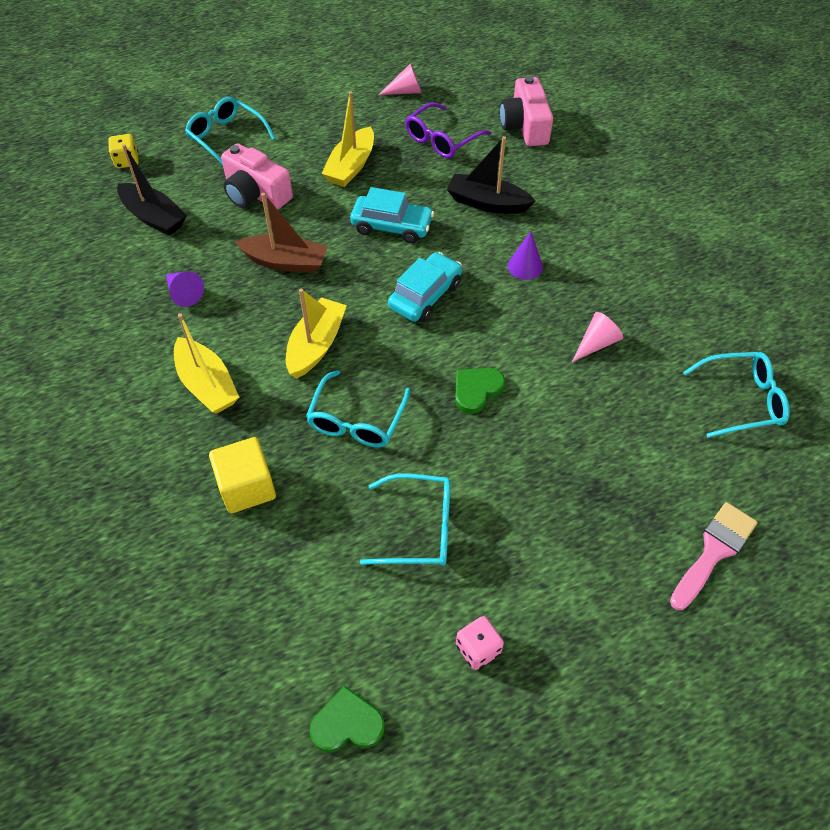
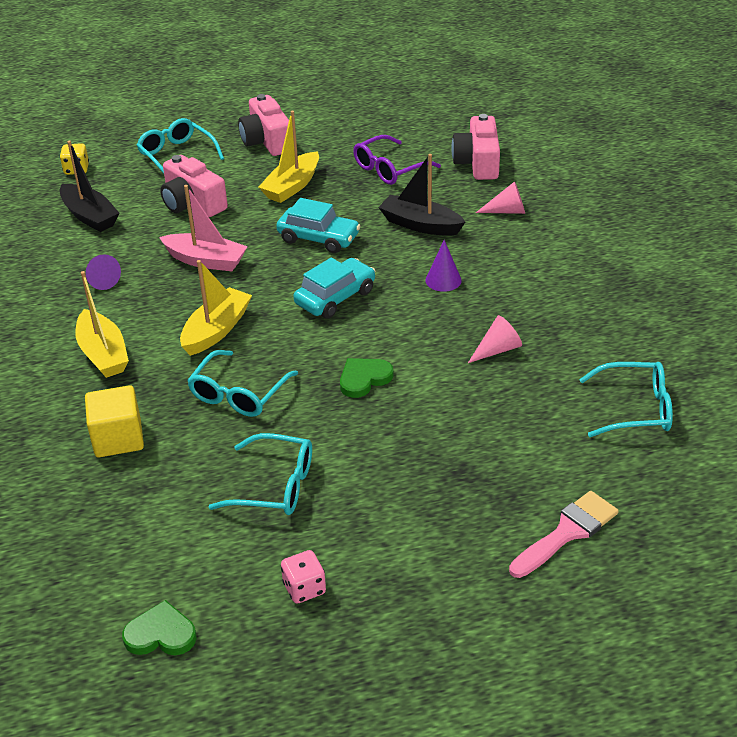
camera: 10 degrees right, 15 degrees down
brown boat [235,193,328,273] -> pink boat [159,185,248,271]
pink cone [379,63,422,95] -> pink cone moved to [476,181,525,214]
none -> pink camera [238,94,289,156]

